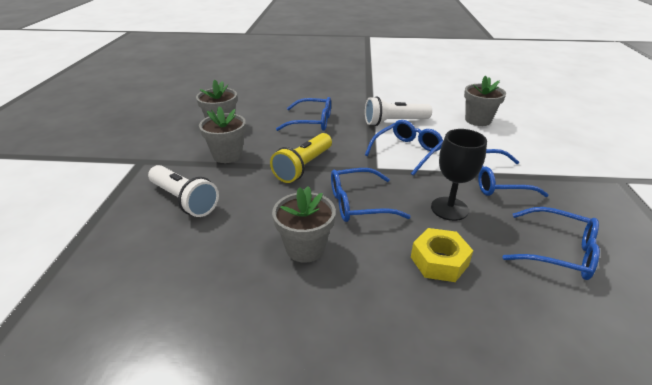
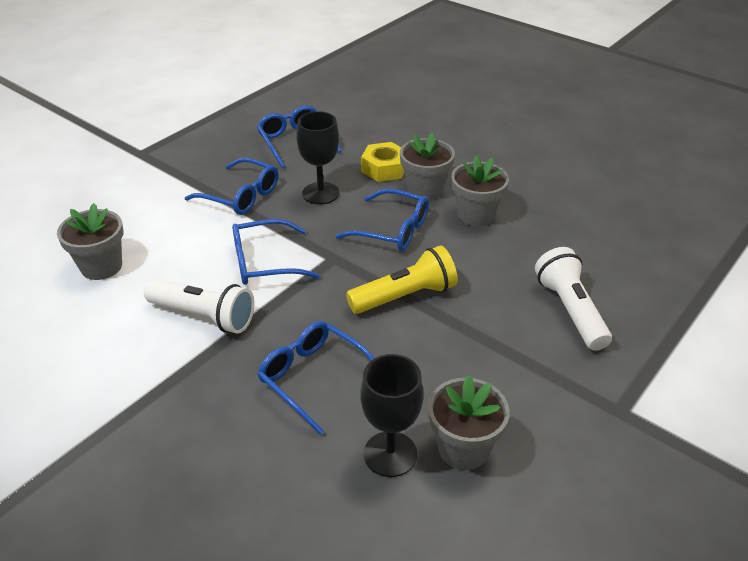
camera: 145 degrees left, 5 degrees up
grey flower pot [199,106,246,163] -> grey flower pot moved to [400,133,455,200]
none -> black goblet [360,354,424,477]

